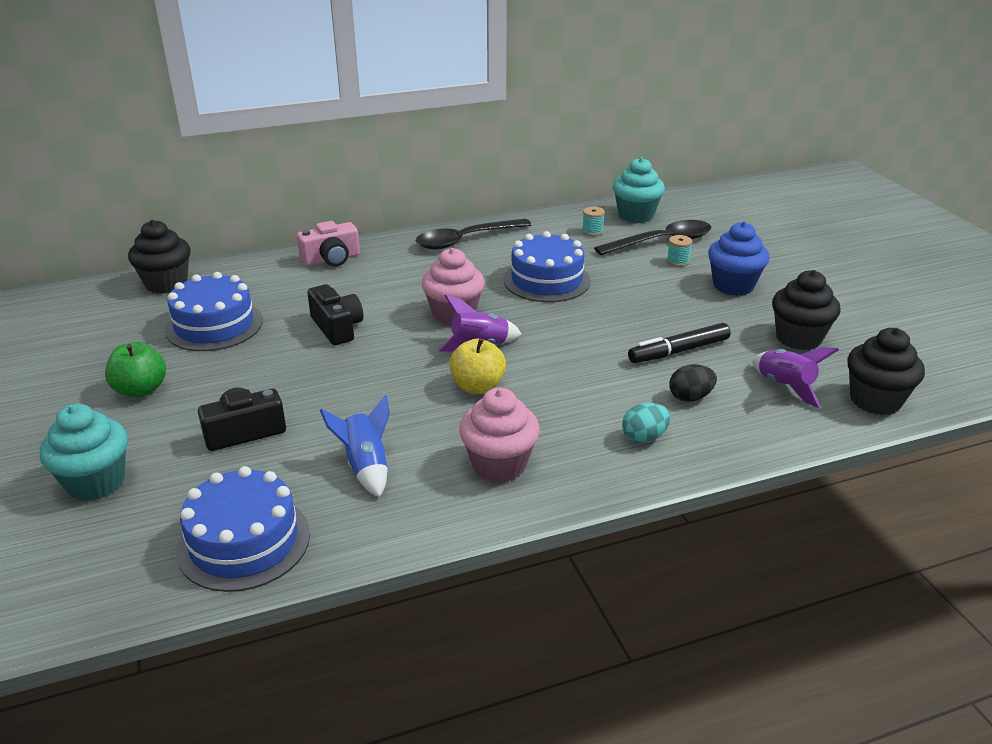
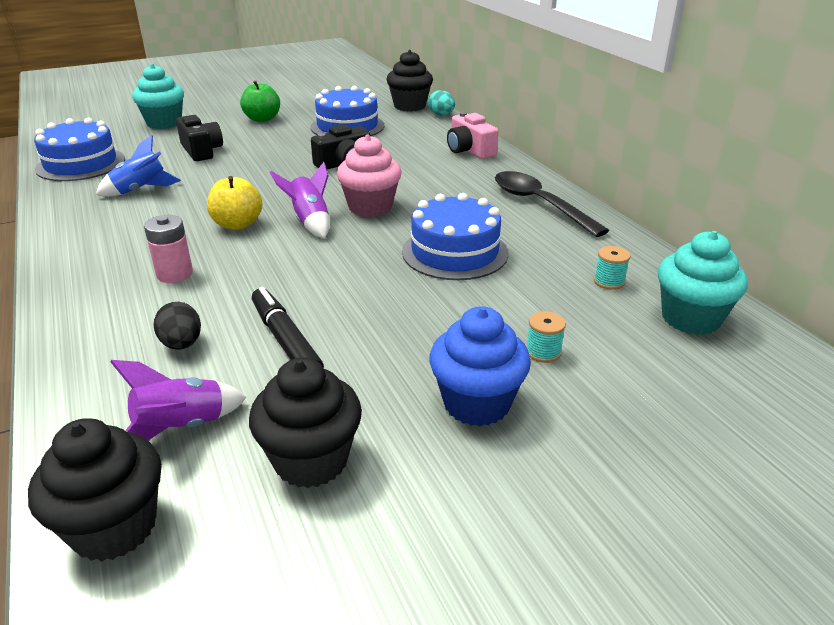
camera: 85 degrees right, 0 degrees up
pink cupcake [459,387,540,483] -> none
black spoon [594,220,711,255] -> none
turquoise egg [622,403,670,443] -> turquoise egg moved to [428,90,455,116]
none -> pink battery [144,215,193,283]

